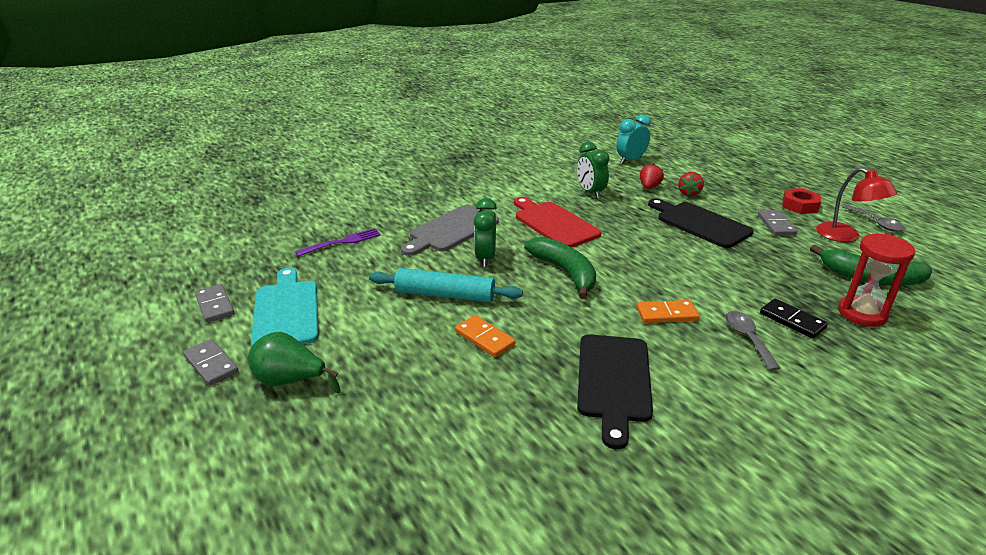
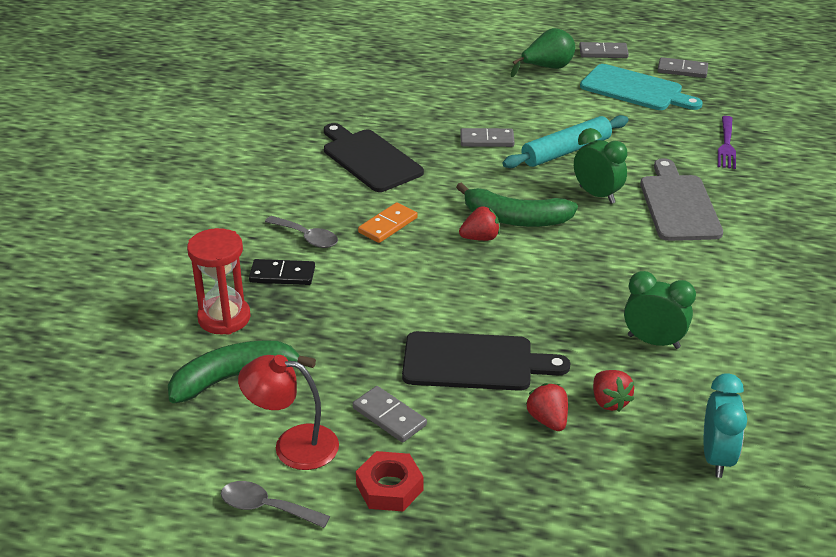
camera: 135 degrees right, 5 degrees up
orange domino [455,315,515,357] -> grey domino [460,128,515,147]
red cutting board [514,197,601,248] -> none
none -> red strawberry [459,206,500,241]

